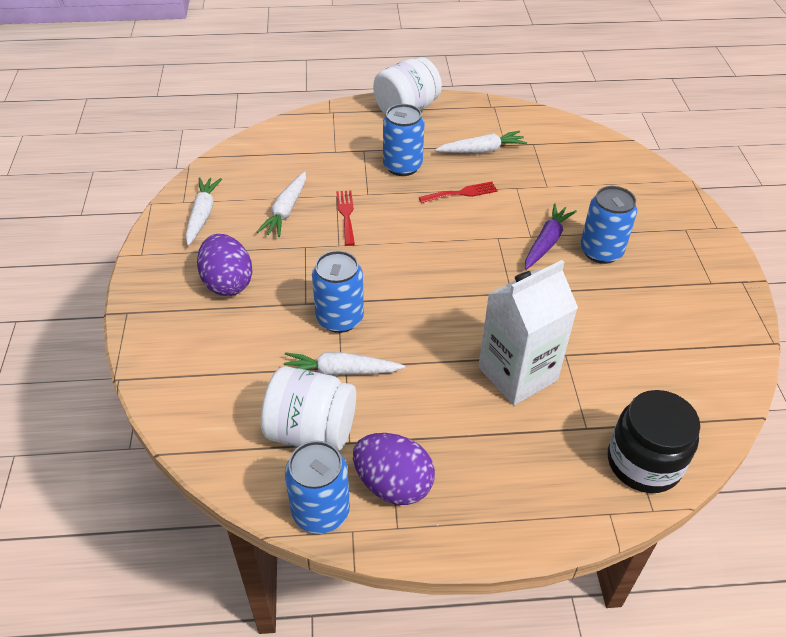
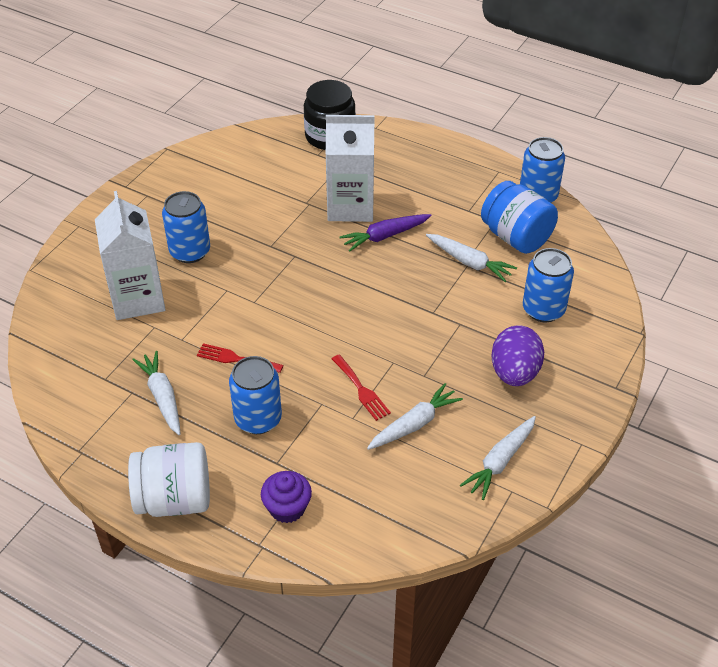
camera: 145 degrees left, 0 degrees up
white jar [261,367,356,451] -> blue jar [481,181,558,254]
blue can [312,250,364,333] -> blue can moved to [523,248,574,322]
red fork [336,190,355,246] -> red fork turned 60 degrees counterclockwise [332,354,391,421]
purple egg [353,433,435,505] -> none
white carrot [435,131,527,153] -> white carrot turned 45 degrees clockwise [132,351,180,435]
purple carrot [525,203,577,270] -> purple carrot moved to [339,214,431,252]
none -> white carton [95,191,166,320]
none -> purple cupcake [261,471,312,523]

